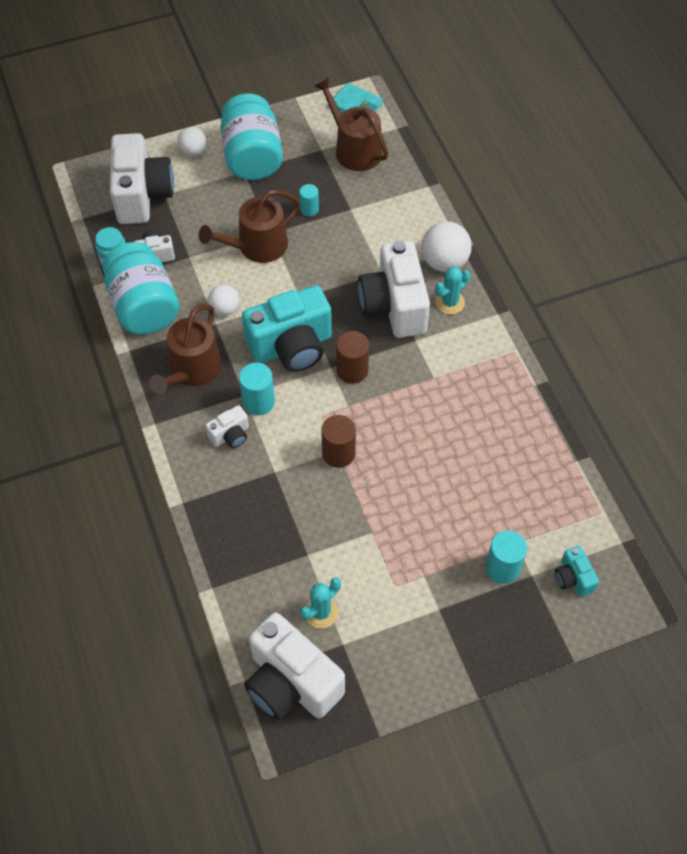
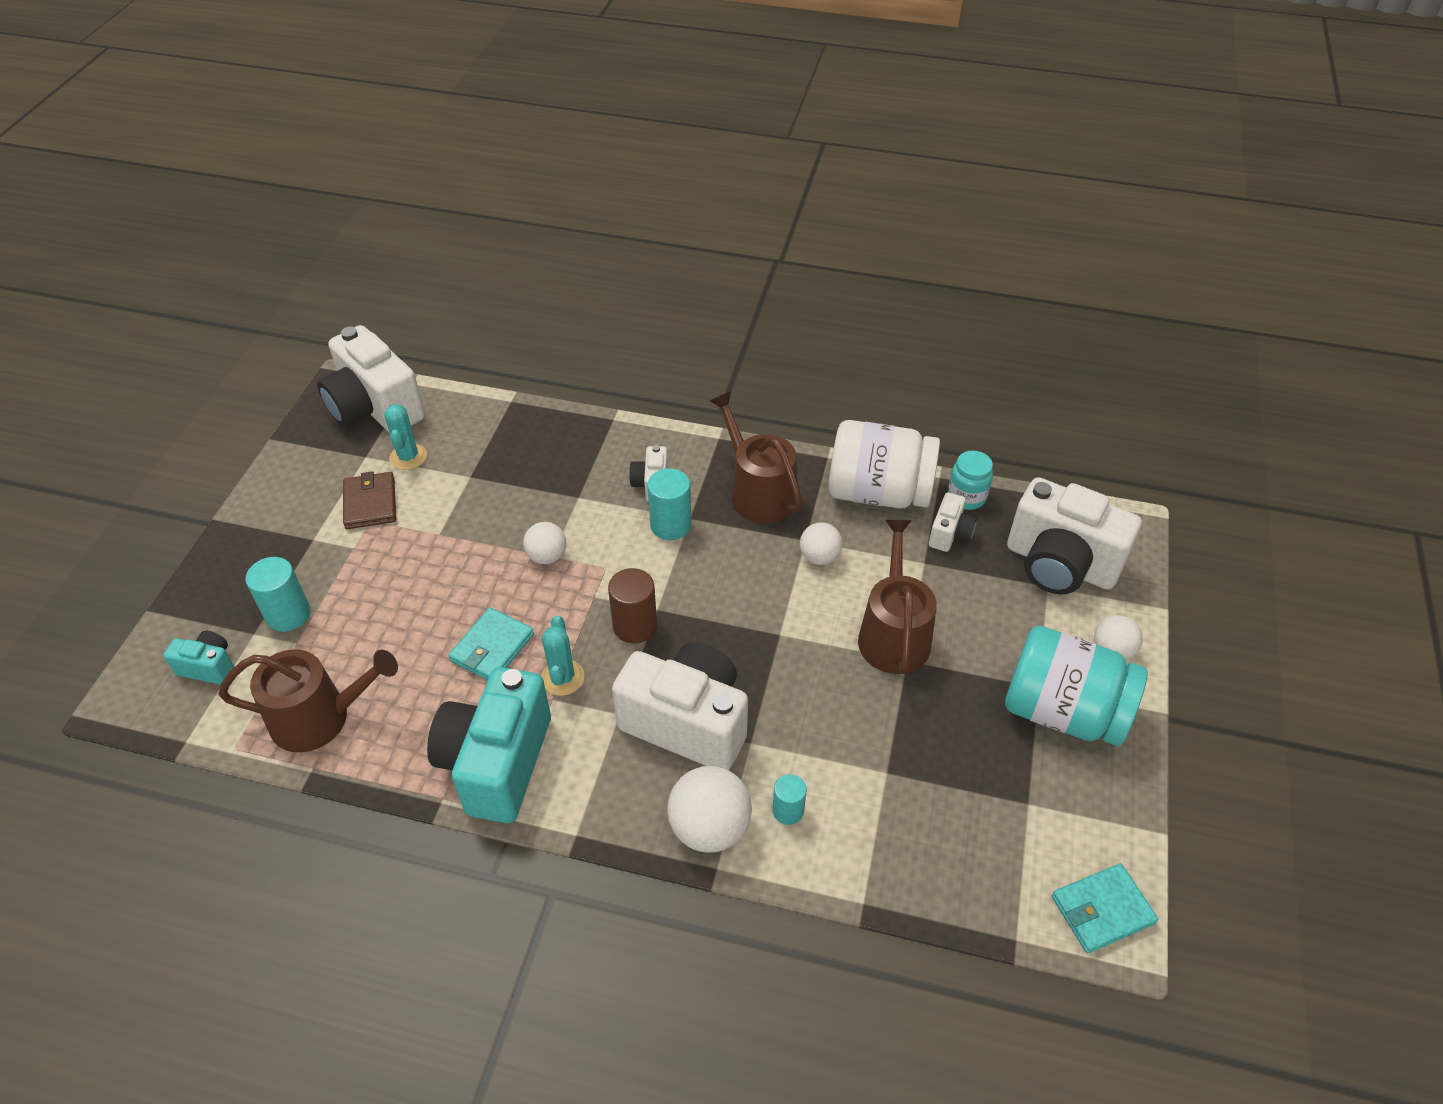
camera: 125 degrees right, 10 degrees down
turquoise jar [102,242,179,335] -> white jar [829,420,940,509]
turquoise camera [242,285,332,372] -> turquoise camera moved to [427,667,551,823]
white camera [244,612,345,720] -> white camera turned 120 degrees counterclockwise [317,325,425,433]
turquoise cylinder [299,184,319,216] -> turquoise cylinder moved to [773,774,806,825]
brown watering can [315,78,389,171] -> brown watering can moved to [218,649,398,752]
brown cylinder [321,415,356,468] -> white ball [523,522,566,564]
turquoise cactus [435,266,471,314] -> turquoise cactus moved to [541,615,585,696]
none -> brown wallet [343,471,396,529]
none -> turquoise wallet [448,608,534,680]

